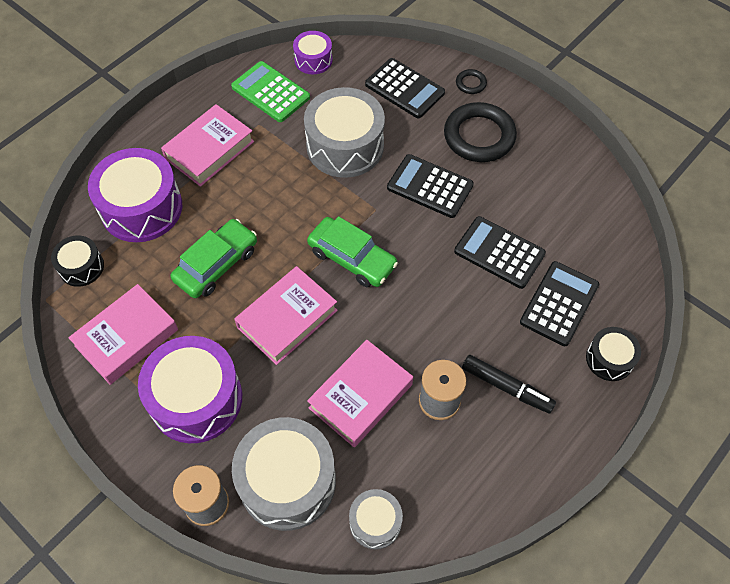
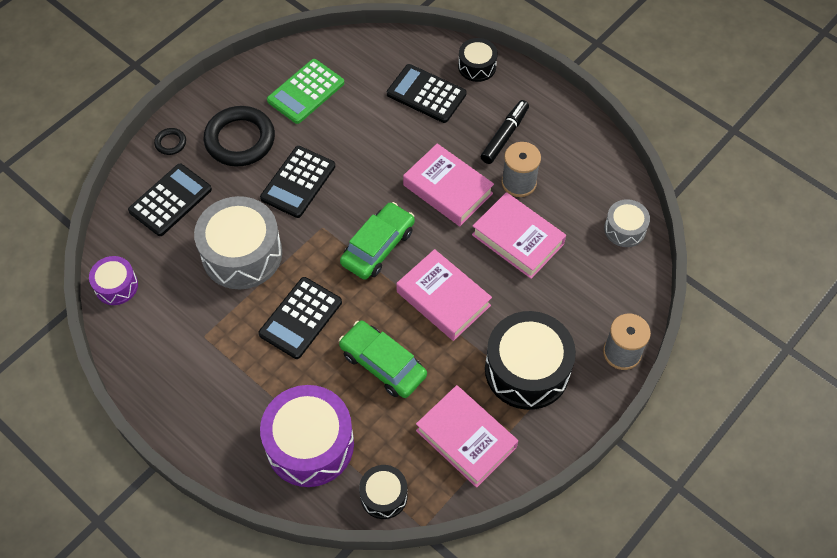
camera: 90 degrees left, 0 degrees up
purple drum [138,336,242,443] -> black drum [485,311,576,410]
pink book [161,104,254,187] -> pink book moved to [403,143,494,226]
green calculator [231,61,310,122] -> green calculator moved to [267,59,344,124]
grey drum [232,417,336,531] -> none
black calculator [454,216,546,289] -> black calculator moved to [258,277,342,359]

